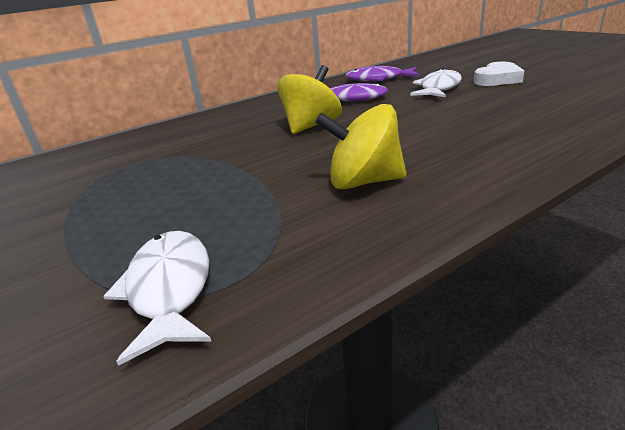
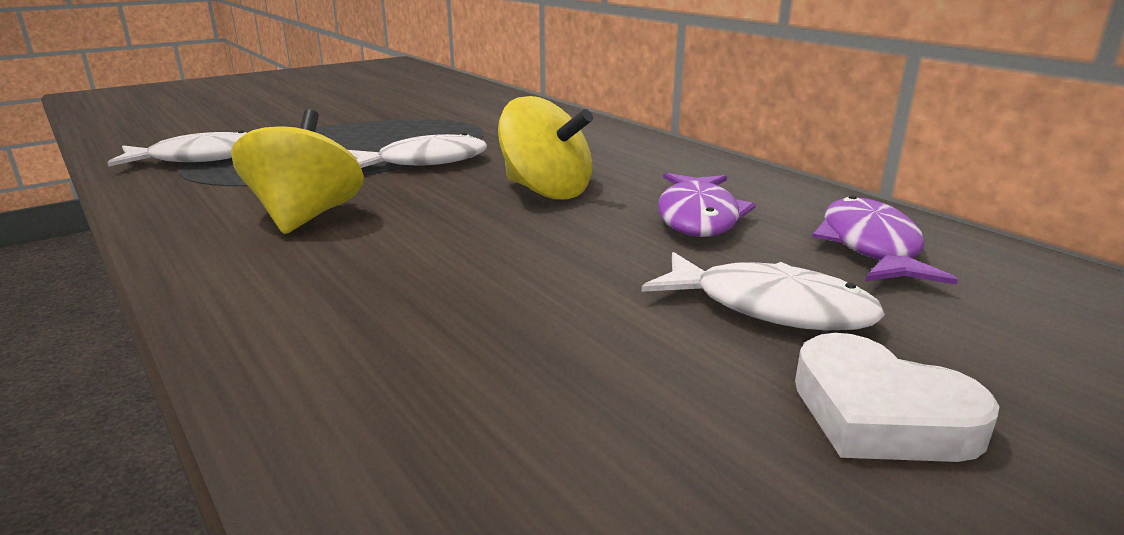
camera: 85 degrees right, 5 degrees down
none -> white fish [348,133,487,168]

